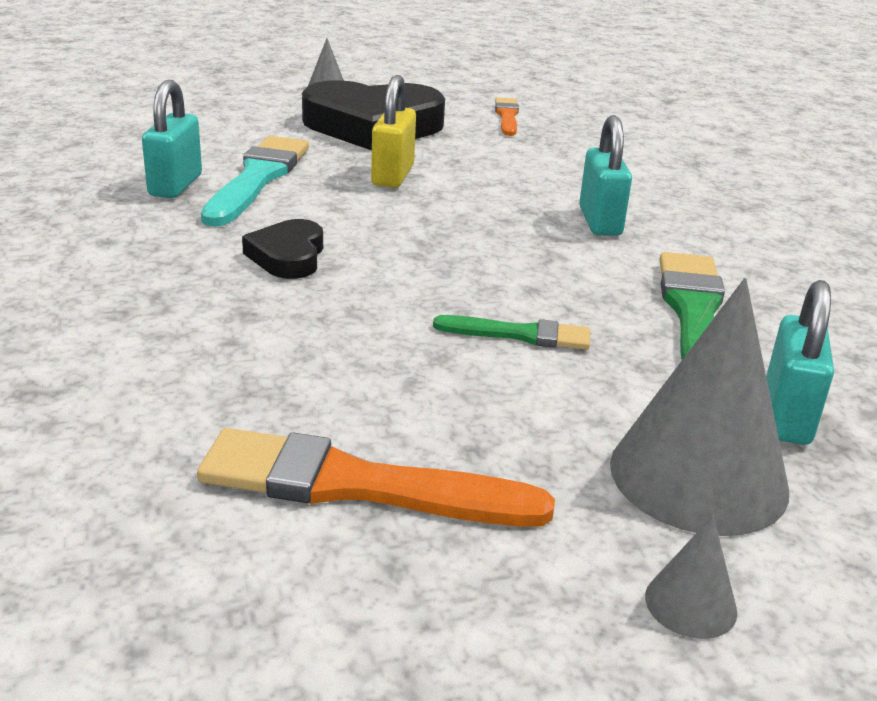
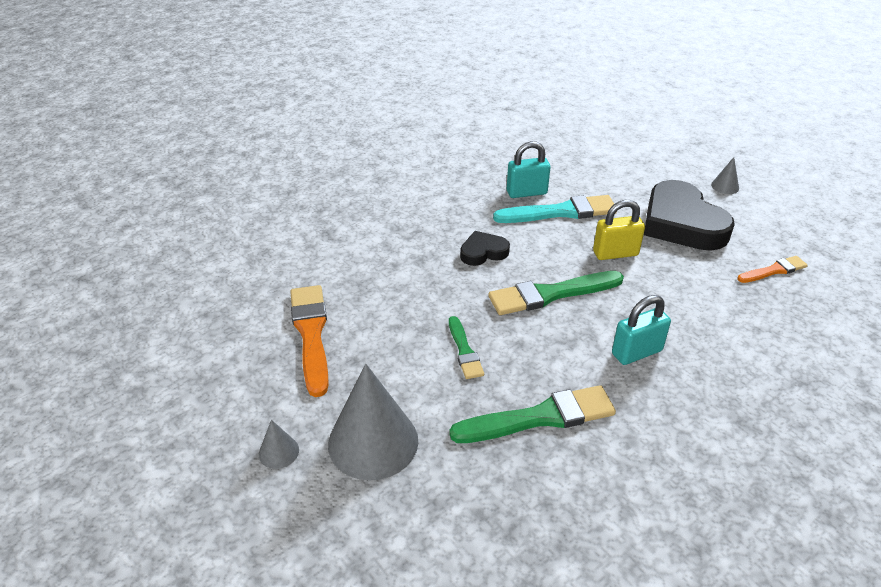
camera: 70 degrees right, 10 degrees up
turquoise padlock [766,280,834,445] -> none
none -> green brush [488,271,624,315]

